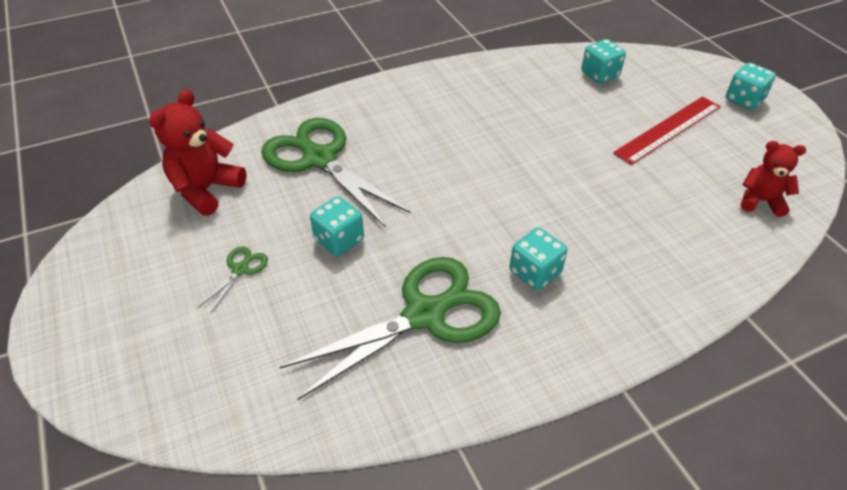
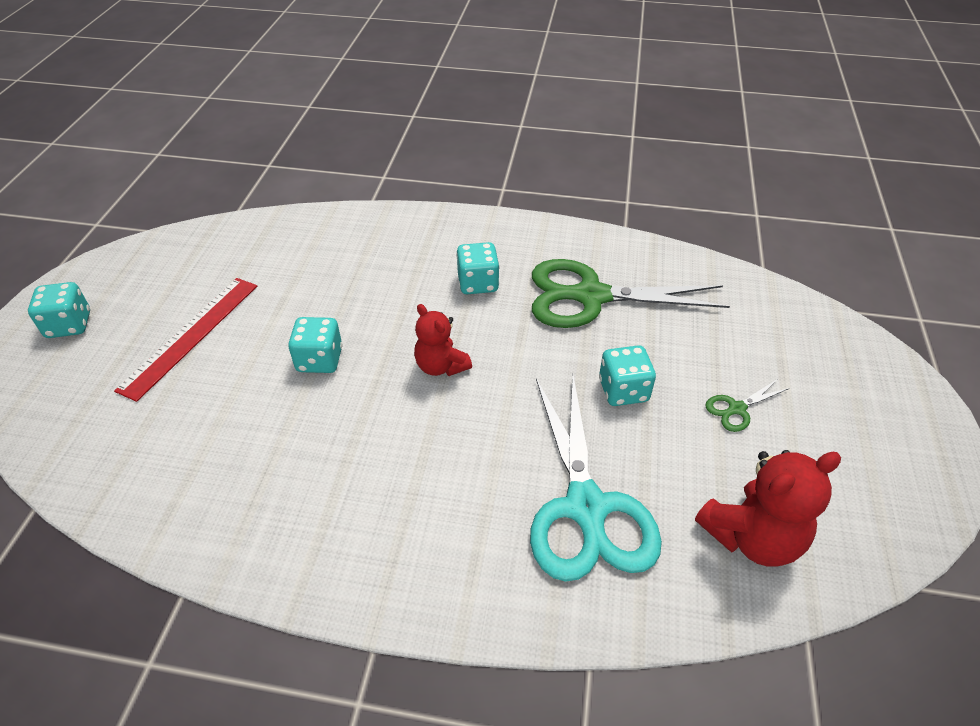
camera: 145 degrees left, 0 degrees up
green scissors [261,118,410,227] -> turquoise scissors [530,376,662,582]
turquoise dice [581,39,626,84] -> turquoise dice moved to [288,317,342,373]
red ruler [613,97,721,165] -> red ruler turned 60 degrees counterclockwise [114,278,257,402]
red teddy bear [741,141,806,217] -> red teddy bear moved to [414,304,472,376]

